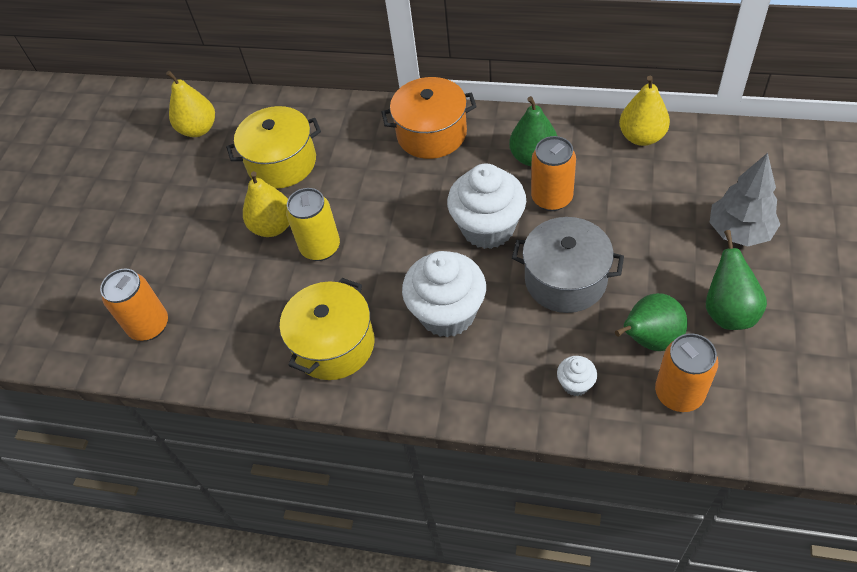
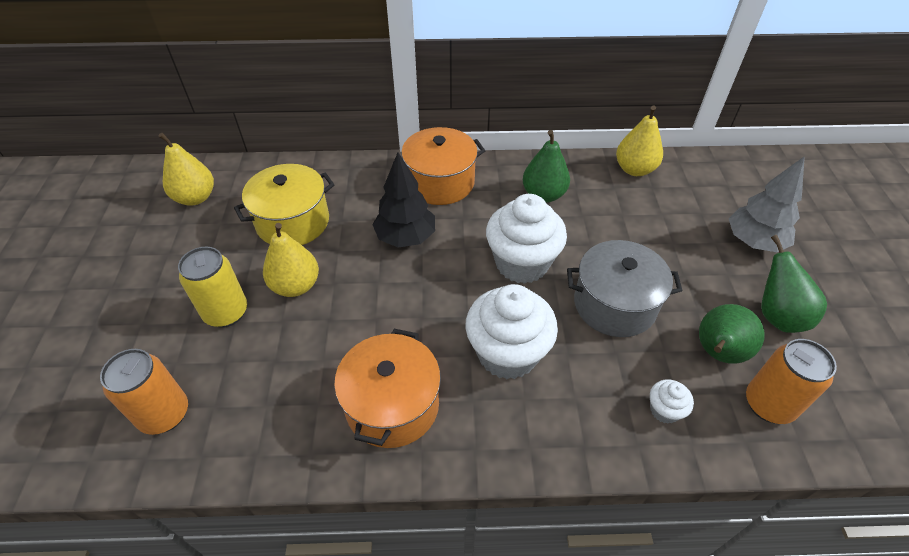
camera: 20 degrees left, 5 degrees down
yellow pot [280,278,375,380] -> orange pot [334,329,441,448]
yellow can [286,188,340,261] -> yellow can moved to [178,247,247,328]
orange can [531,136,576,211] -> none
none -> black tree [372,152,435,248]

